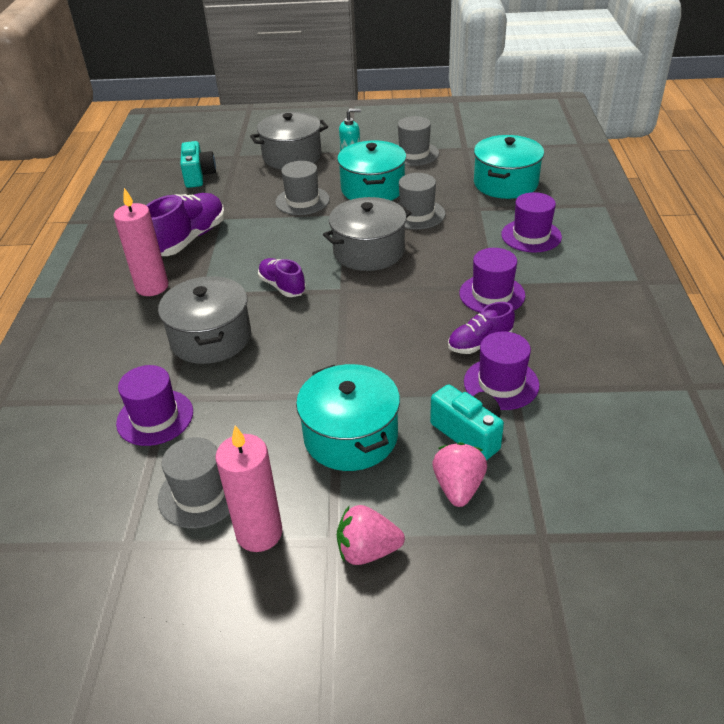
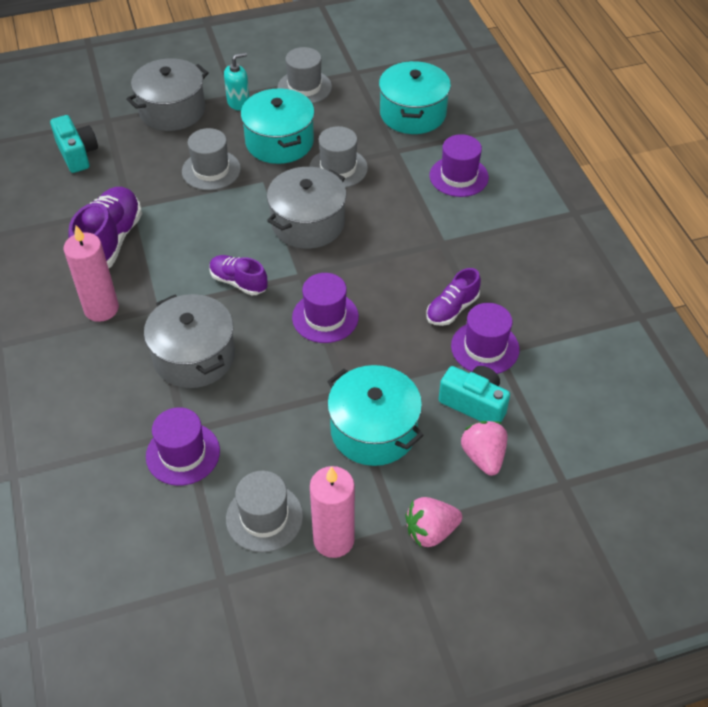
camera: 20 degrees left, 10 degrees up
purple hat [459,248,525,313] -> purple hat moved to [292,273,359,343]

